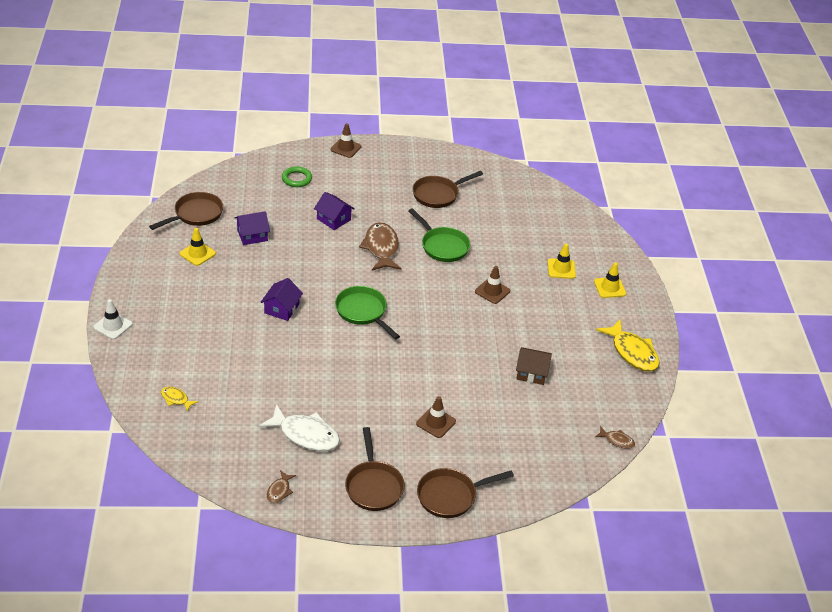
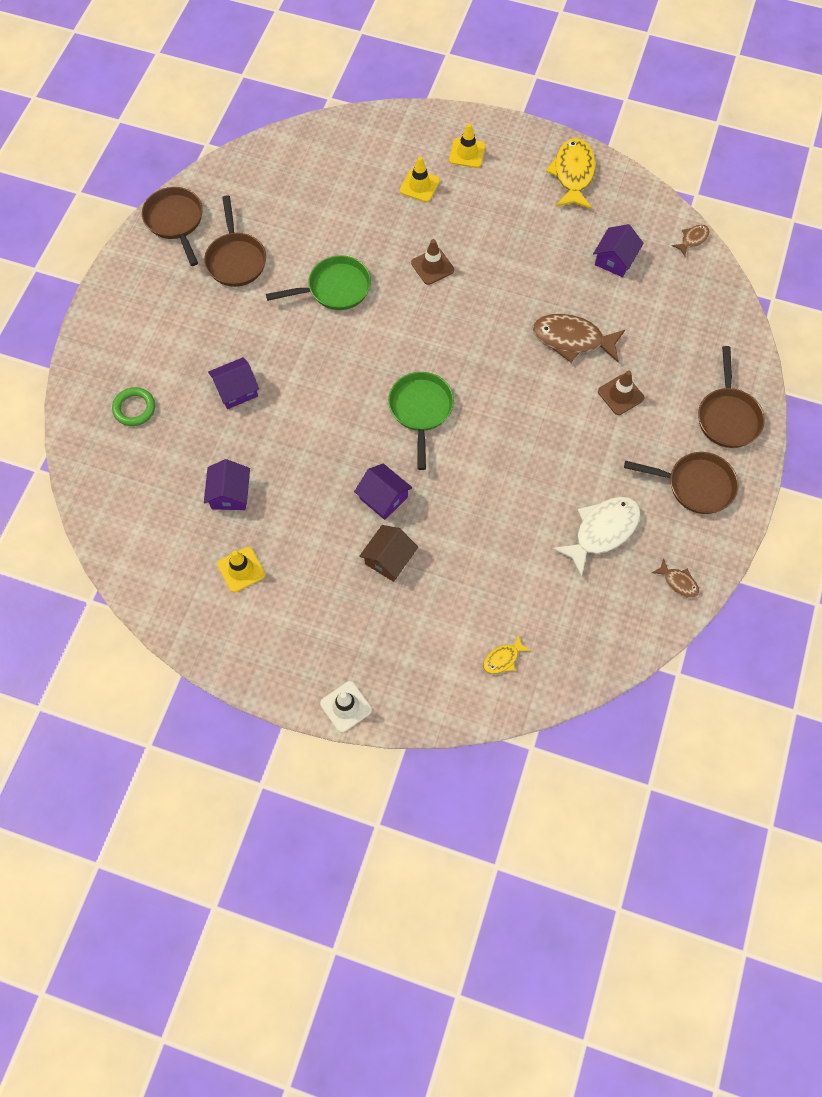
camera: 65 degrees left, 25 degrees up
brown pan [149,192,223,230] -> brown pan moved to [142,187,203,266]
brown traffic cone [330,123,361,158] -> none
green pan [335,286,400,339] -> green pan turned 105 degrees clockwise [388,372,454,470]
brown fish [359,222,401,271] -> brown fish moved to [533,314,625,363]
brown house [516,347,552,385] -> brown house moved to [359,525,418,582]
yellow fish [596,319,660,372] -> yellow fish turned 75 degrees counterclockwise [546,138,596,209]
none -> purple house [593,224,644,277]

